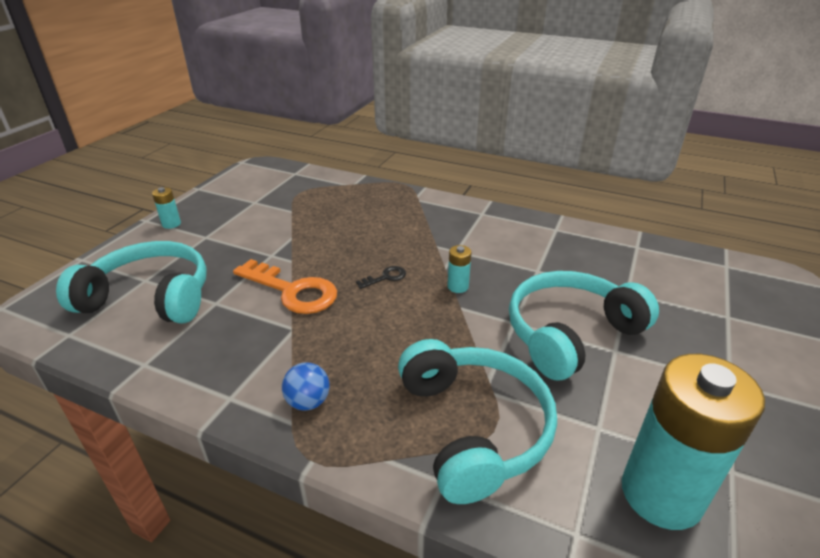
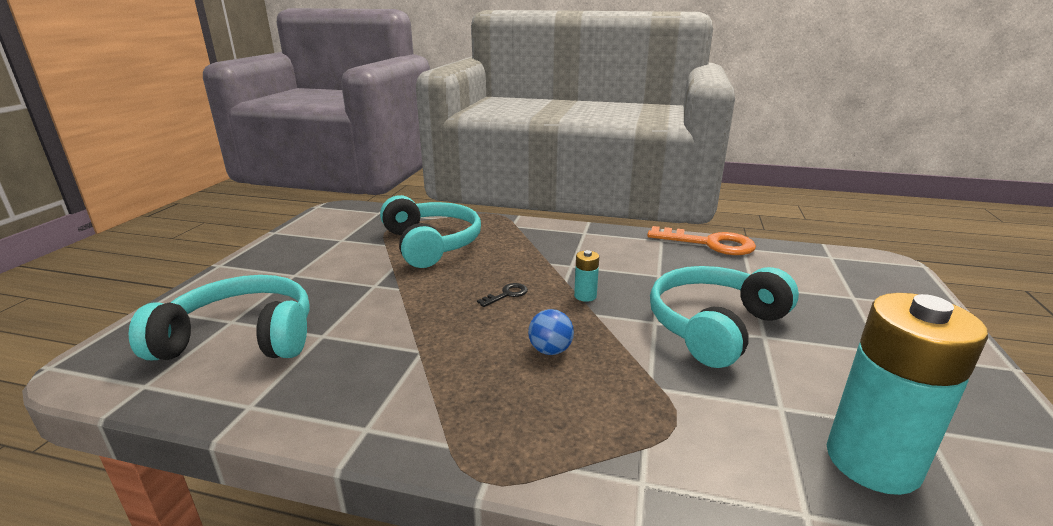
camera: 10 degrees left, 10 degrees down
turquoise battery [152,187,181,229] -> none
orange key [233,259,337,314] -> orange key moved to [647,226,756,255]
blue ball [282,363,330,411] -> blue ball moved to [528,309,574,355]
turquoise headphones [398,339,557,504] -> turquoise headphones moved to [380,195,481,268]

